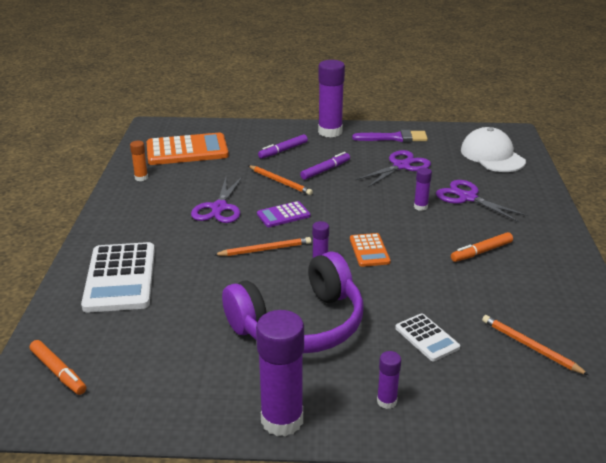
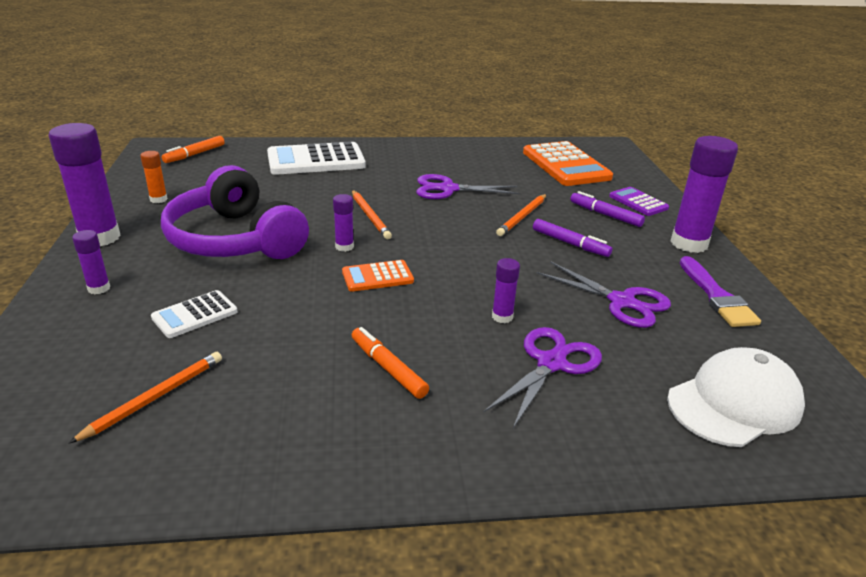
camera: 80 degrees right, 0 degrees up
orange glue stick [130,141,148,181] -> orange glue stick moved to [140,151,168,203]
purple calculator [257,201,311,227] -> purple calculator moved to [609,187,669,216]

